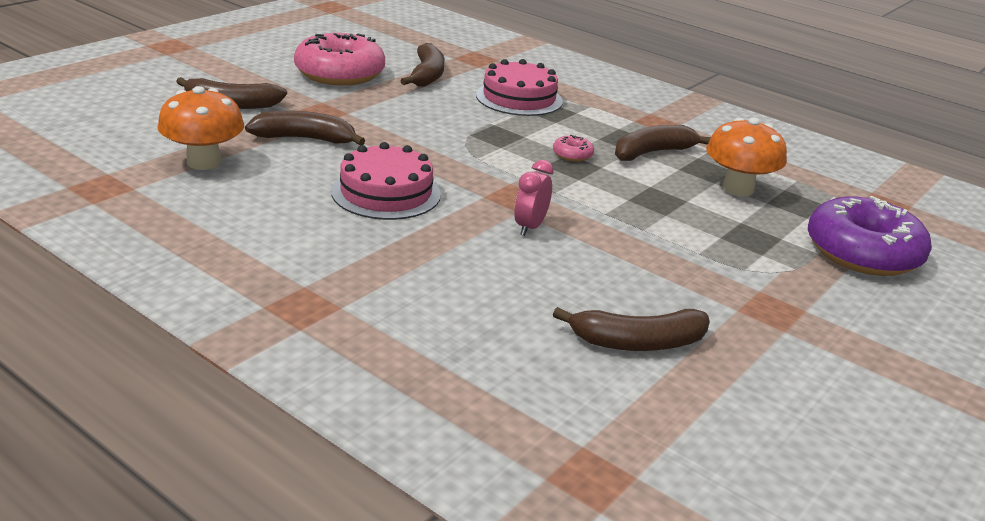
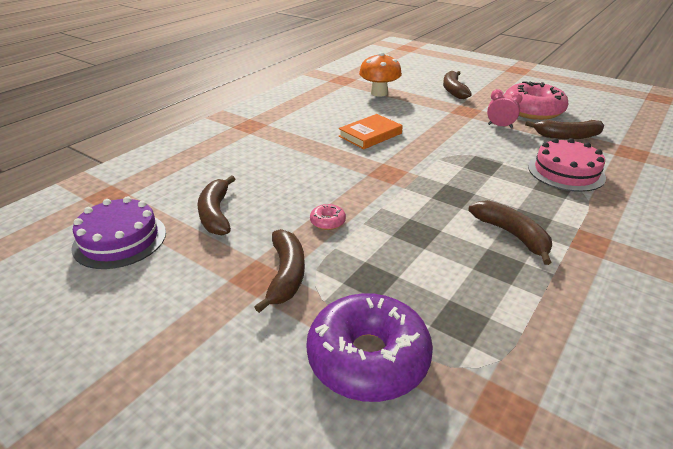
camera: 90 degrees right, 5 degrees up
brown banana [245,111,365,145] -> brown banana moved to [255,229,305,313]
pink cake [331,142,441,220] -> orange book [339,114,403,149]
pink clock [514,160,554,236] -> pink clock moved to [487,89,523,128]
pink donut [553,135,594,162] -> pink donut moved to [310,204,346,230]
orange mushroom [706,118,787,197] -> none
none -> purple cake [71,197,166,269]

